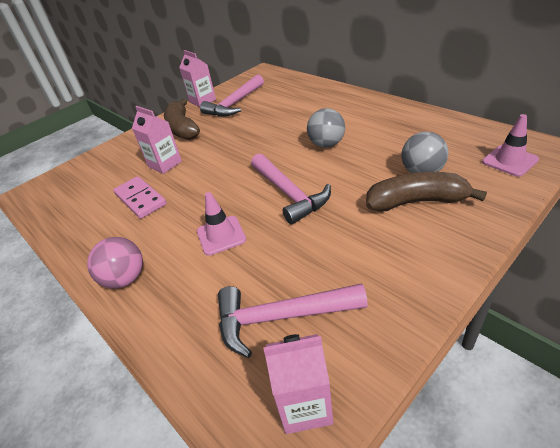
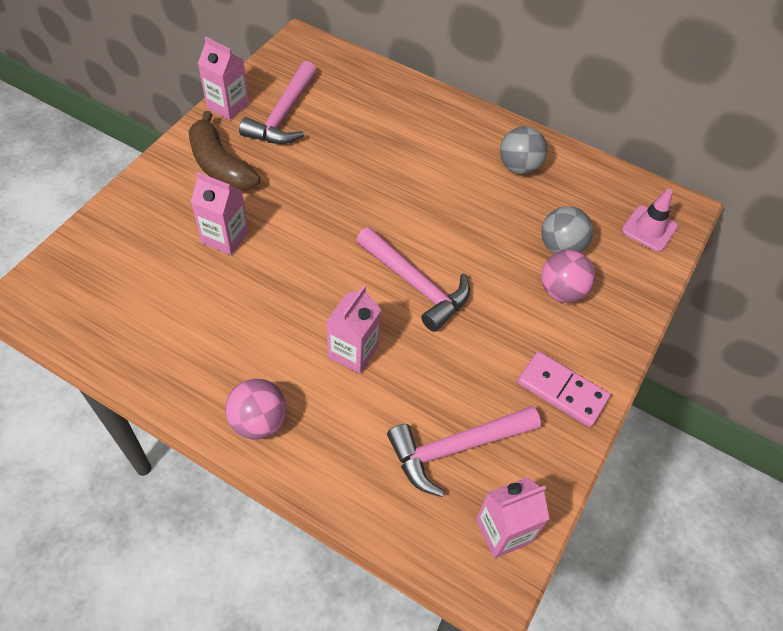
camera: 25 degrees left, 15 degrees up
pink domino [113,176,167,219] -> pink domino moved to [517,351,610,427]
pink traffic cone [197,192,246,256] -> pink carton [326,285,381,374]
grey ball [307,108,345,148] -> grey ball moved to [500,126,547,174]
brown banana [366,172,487,212] -> pink ball [541,250,595,303]

